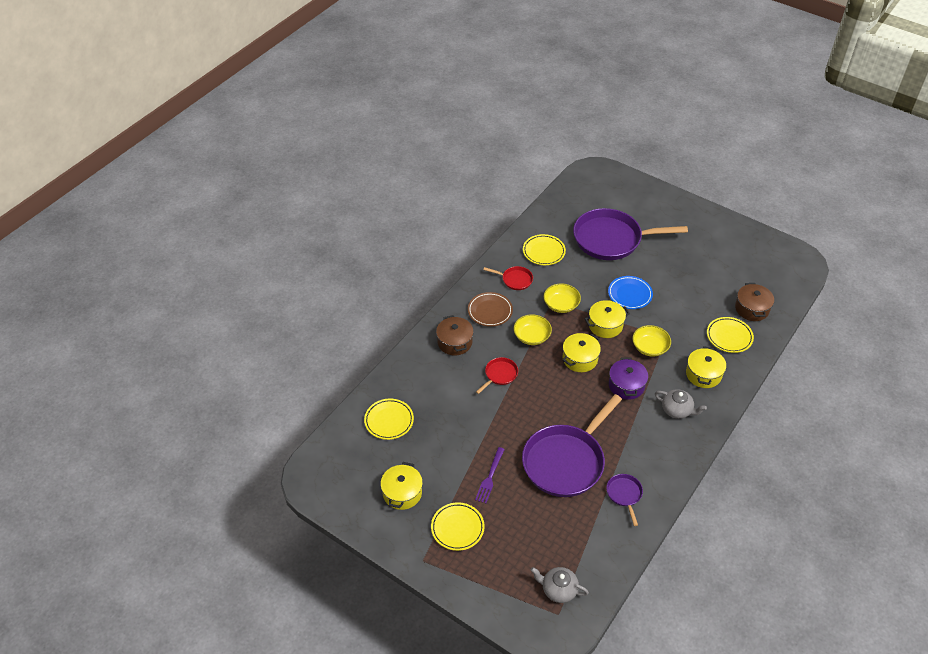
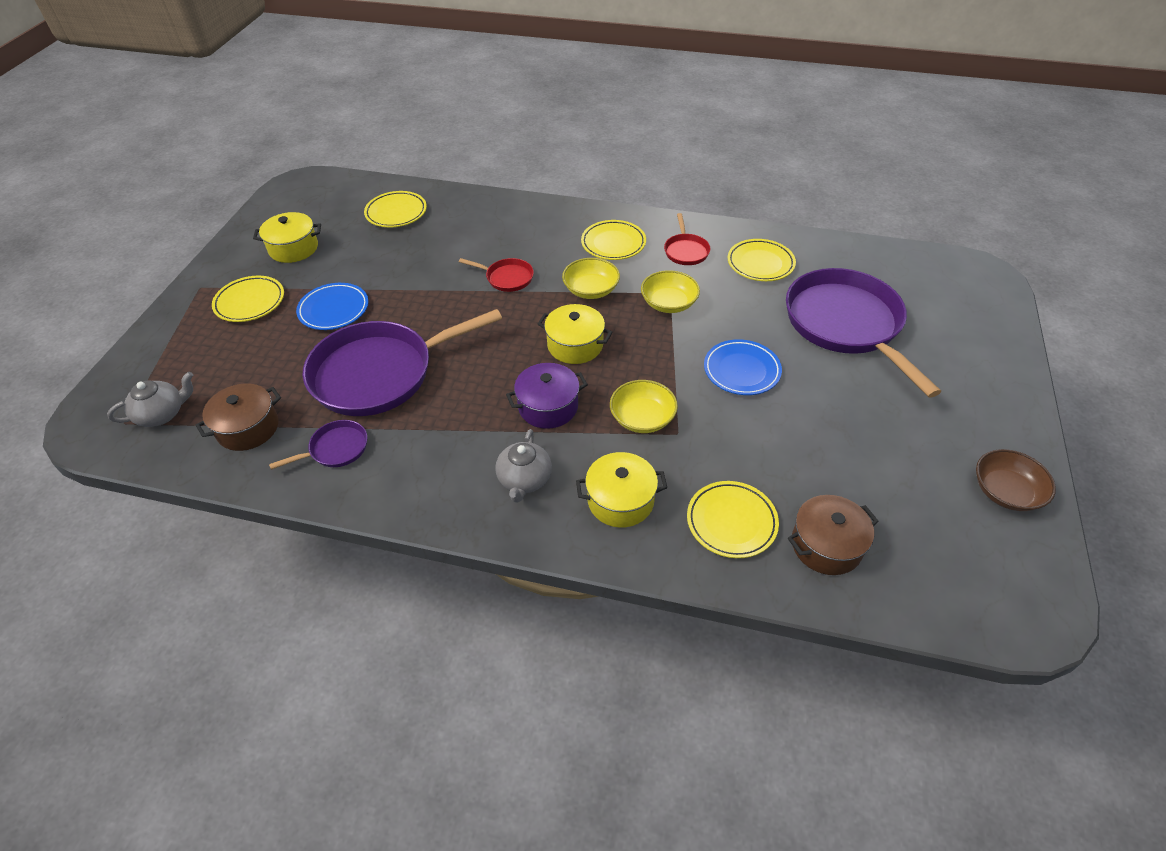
camera: 70 degrees right, 0 degrees up
brown pot [436,315,474,355] -> brown pot moved to [195,383,281,451]
brown plate [468,292,513,327] -> yellow plate [581,220,646,260]
purple fork [475,447,505,503] -> blue plate [296,283,368,330]
purple pan [522,394,622,497] -> purple pan turned 45 degrees counterclockwise [303,309,502,416]
grey teapot [531,567,589,603] -> grey teapot turned 60 degrees clockwise [107,372,193,427]
yellow pot [585,300,630,338] -> none
none -> brown bowl [976,449,1056,511]

